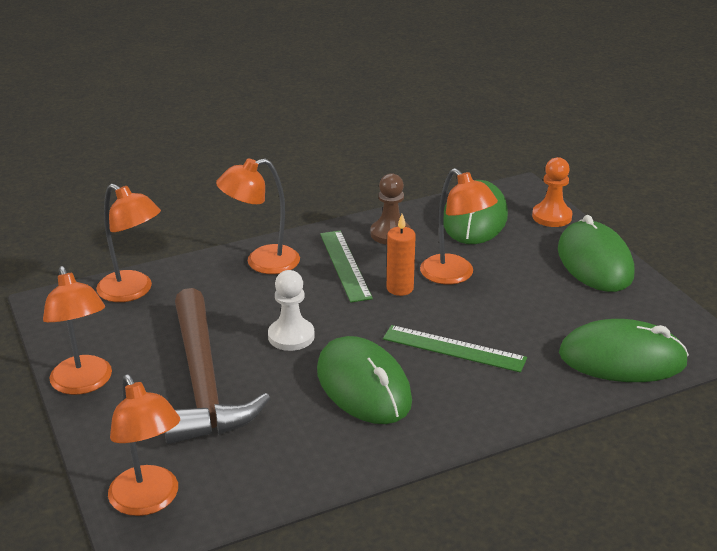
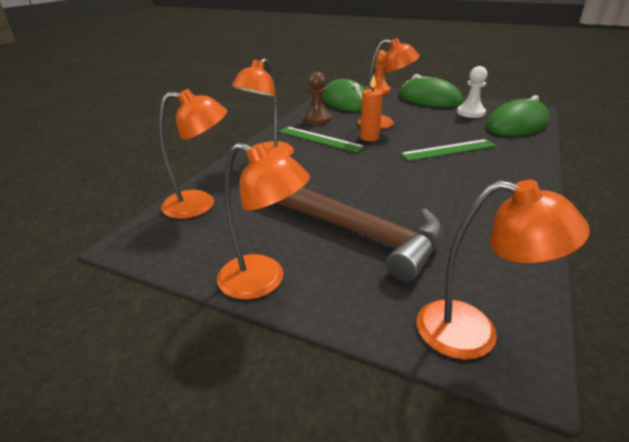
camera: 40 degrees left, 0 degrees up
white pawn [268,270,315,351] -> white pawn moved to [457,66,488,118]
green mouse [317,336,412,424] -> none

